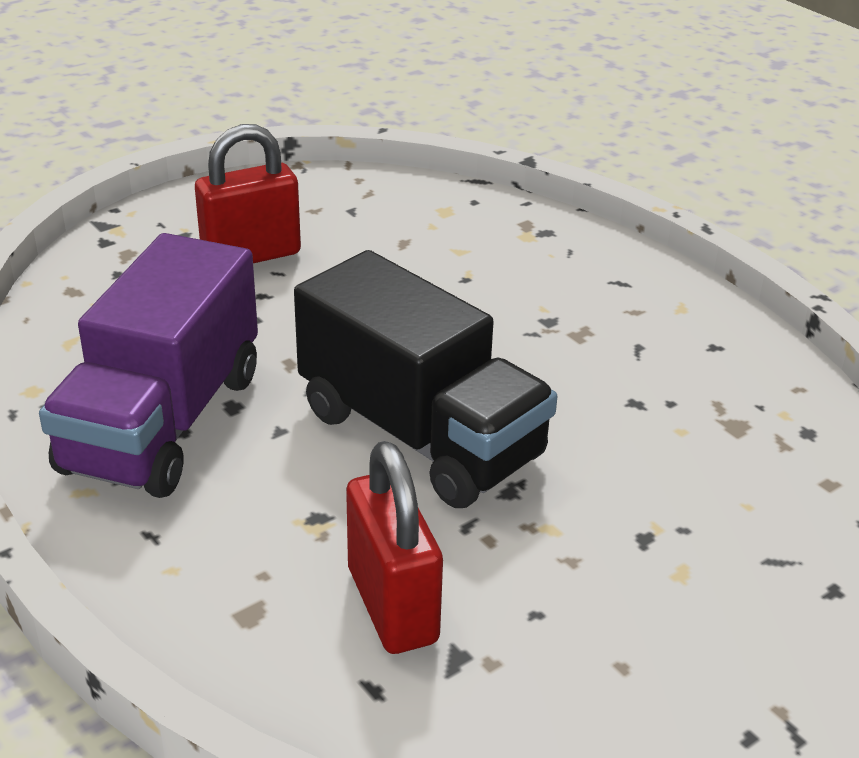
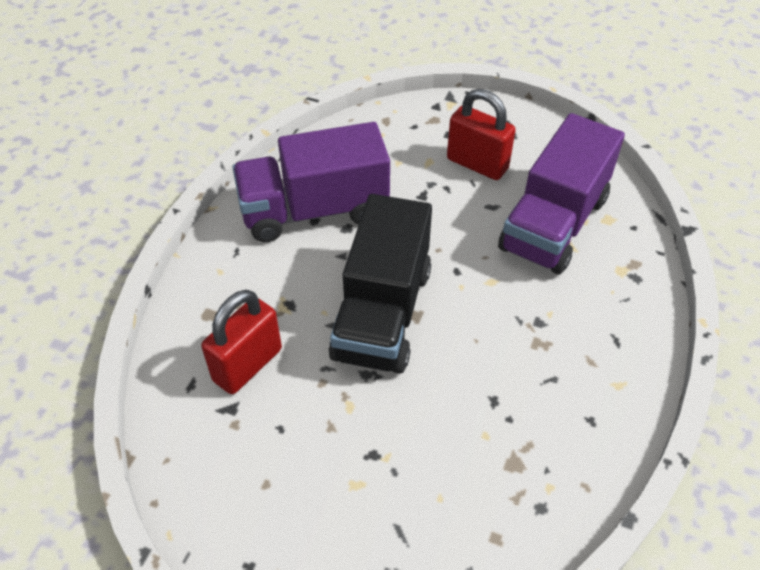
camera: 60 degrees right, 15 degrees up
none -> purple truck [498,113,625,275]

